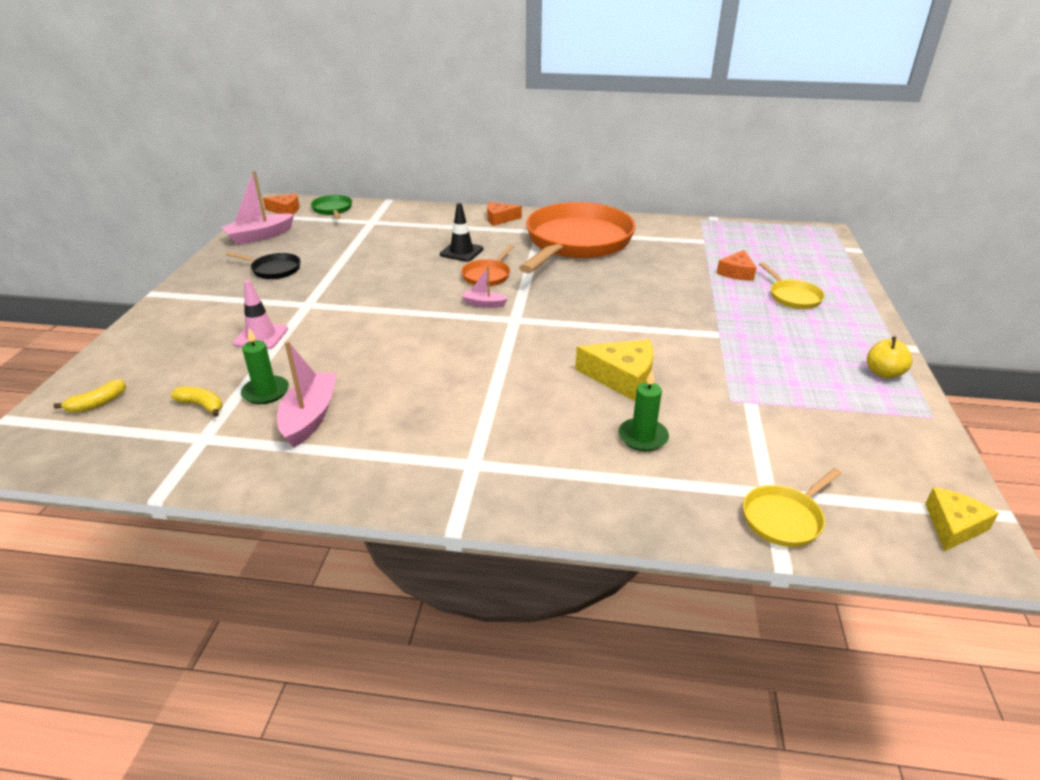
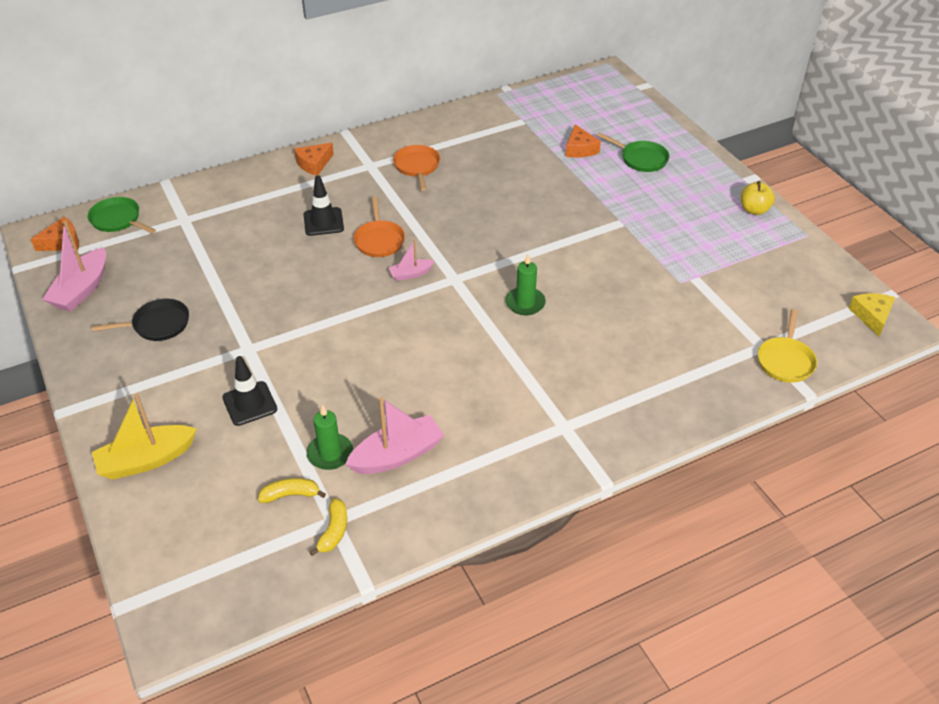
camera: 35 degrees left, 10 degrees up
yellow banana [53,379,126,413] -> yellow banana moved to [310,498,347,556]
pink traffic cone [233,280,288,349] -> black traffic cone [222,356,277,426]
pink boat [277,341,337,448] -> pink boat turned 90 degrees clockwise [345,397,444,474]
orange pan [519,202,636,273] -> orange pan [393,145,440,191], size x0.41
yellow cheese [575,339,654,401] -> none
green candle [618,370,669,451] -> green candle moved to [505,254,546,315]
yellow pan [759,262,825,309] -> green pan [597,133,669,172]
none -> yellow boat [92,393,197,480]

